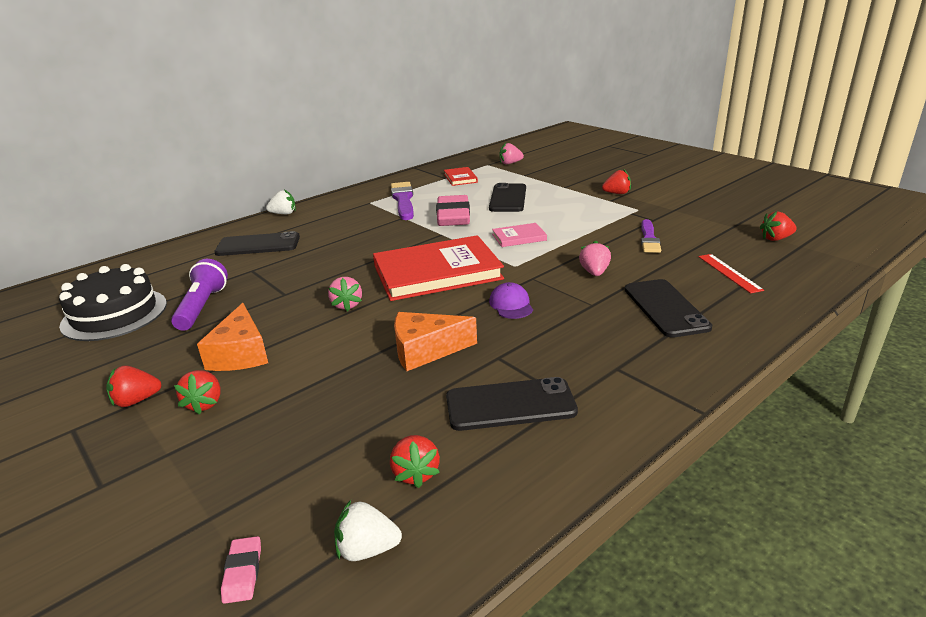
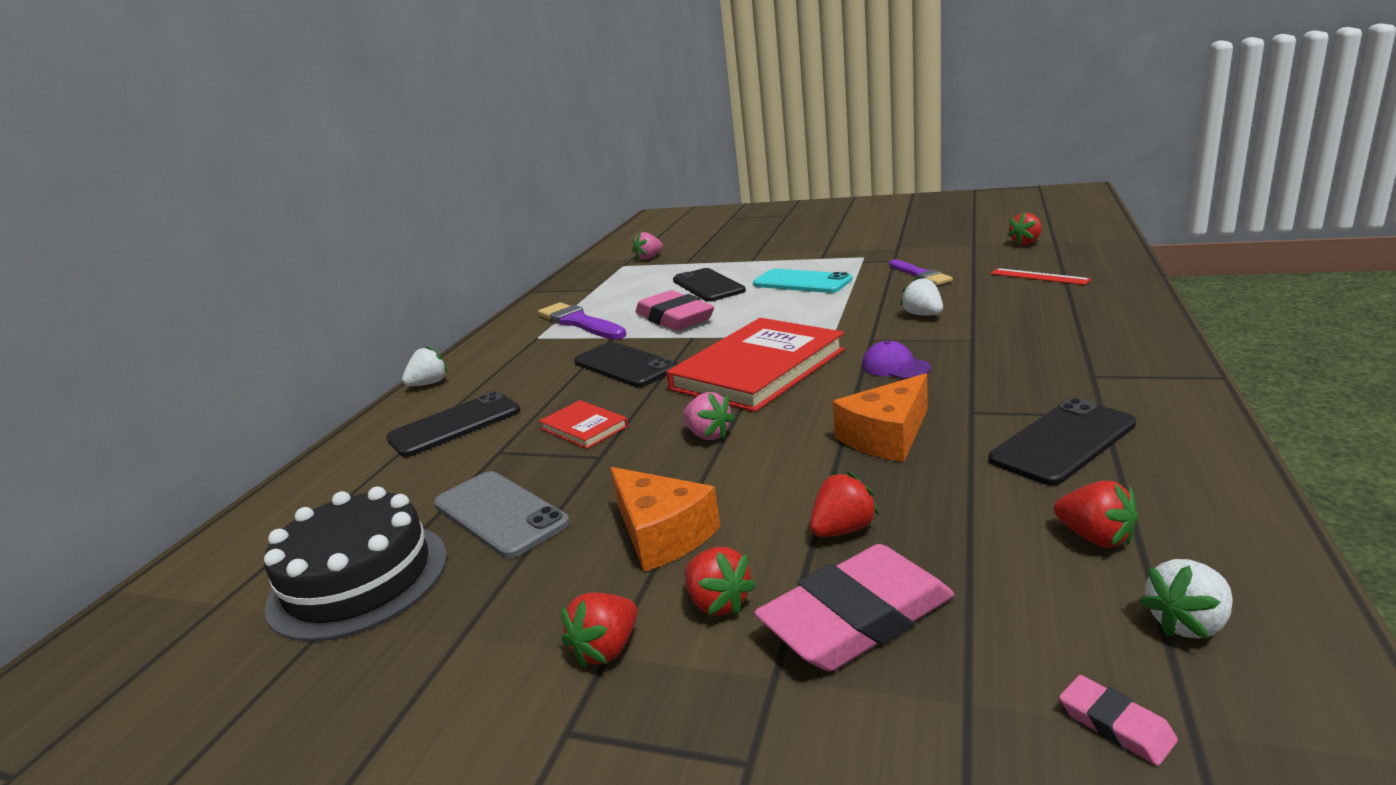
camera: 30 degrees left, 5 degrees down
purple flashlight [171,259,228,331] -> grey phone [434,471,570,558]
red book [444,167,478,186] -> red book moved to [539,400,628,449]
pink book [492,223,547,247] -> none
pink strawberry [579,241,611,276] -> white strawberry [900,276,943,316]
red strawberry [602,170,631,194] -> red strawberry moved to [810,472,879,537]
black phone [625,279,712,338] -> black phone moved to [574,342,678,387]
none -> turquoise phone [753,269,852,293]
none -> pink eraser [754,544,954,671]

